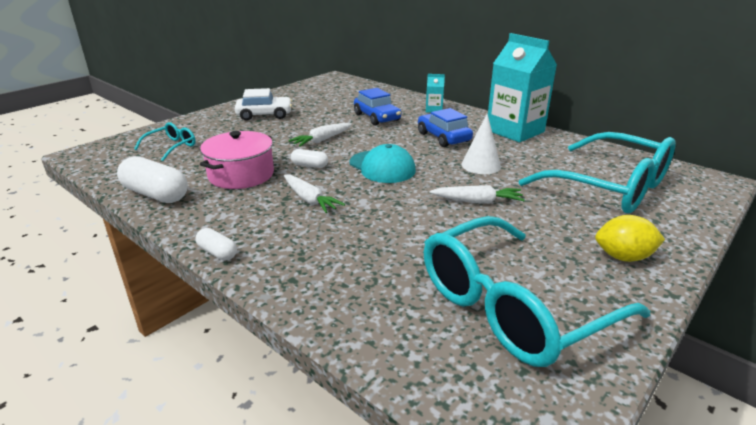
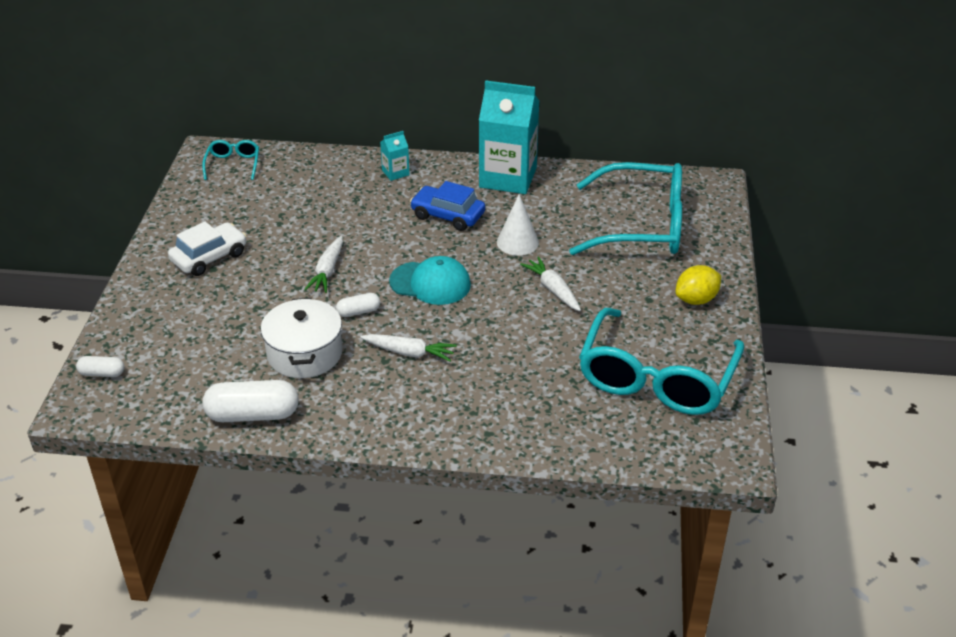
camera: 35 degrees left, 10 degrees up
turquoise glasses [134,122,196,161] -> turquoise glasses moved to [202,140,259,180]
white capsule [196,228,237,261] -> white capsule moved to [76,356,124,377]
pink pot [200,131,274,189] -> white pot [261,298,342,378]
blue car [354,88,401,125] -> none
white carrot [430,185,525,204] -> white carrot turned 90 degrees counterclockwise [520,256,581,311]

